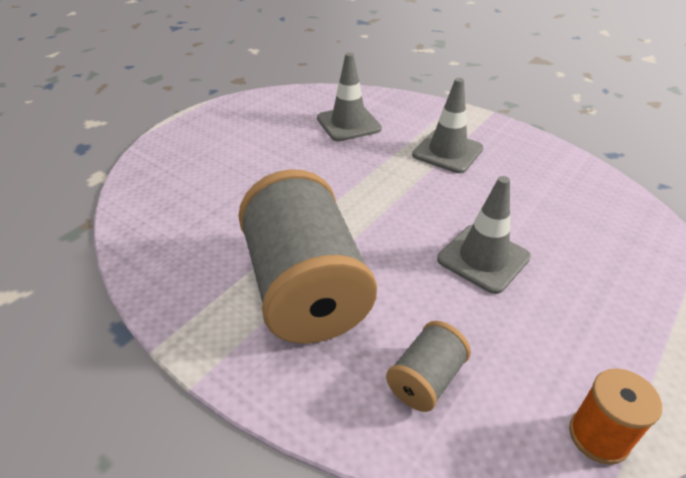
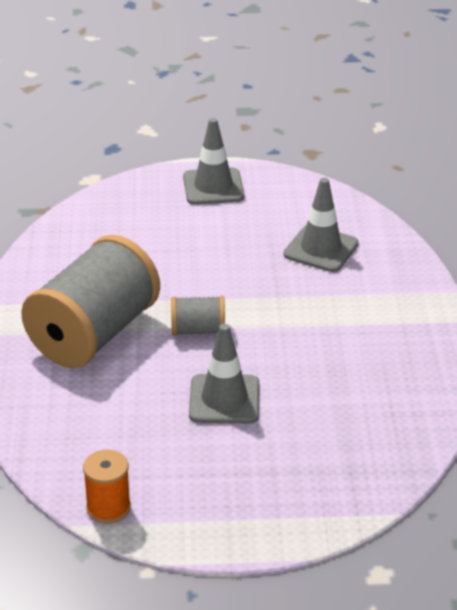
camera: 50 degrees right, 5 degrees down
grey spool [386,321,471,412] -> grey spool moved to [171,296,225,336]
grey traffic cone [412,78,483,173] -> grey traffic cone moved to [183,118,245,205]

